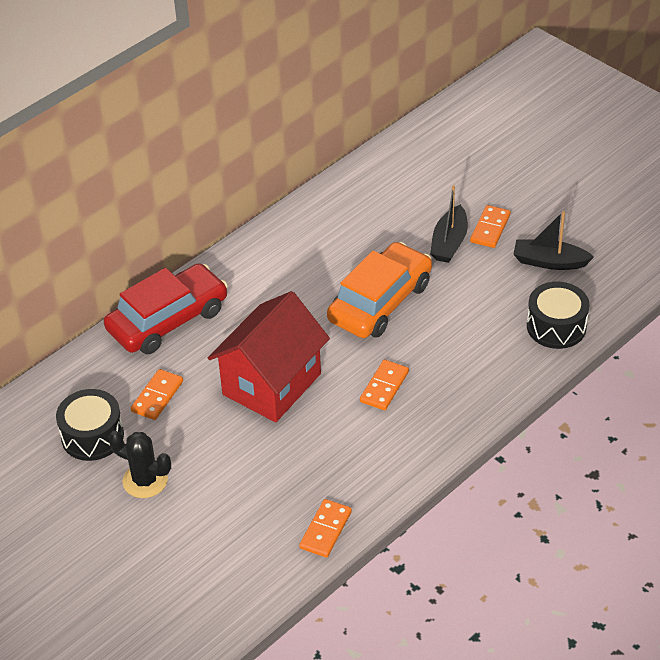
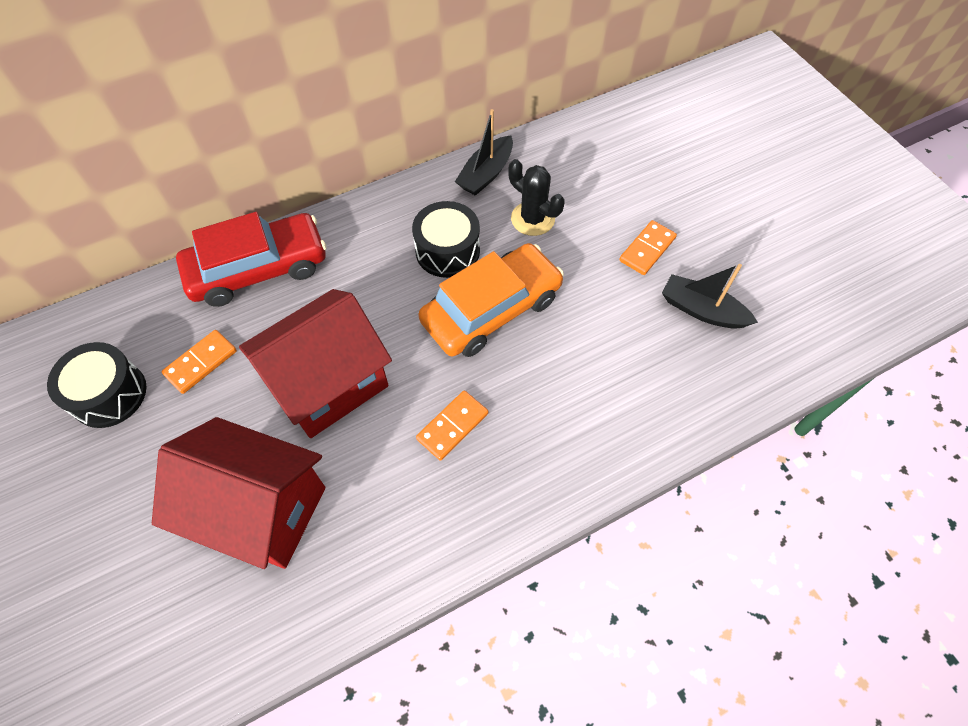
camera: 15 degrees right, 15 degrees up
black cactus [108,431,171,498] -> black cactus moved to [508,159,565,236]
orange domino [299,499,352,558] -> none
black boat [430,185,468,263] -> black boat moved to [455,109,513,196]
black drum [527,282,589,349] -> black drum moved to [412,201,480,278]
none -> red house [152,417,325,569]

